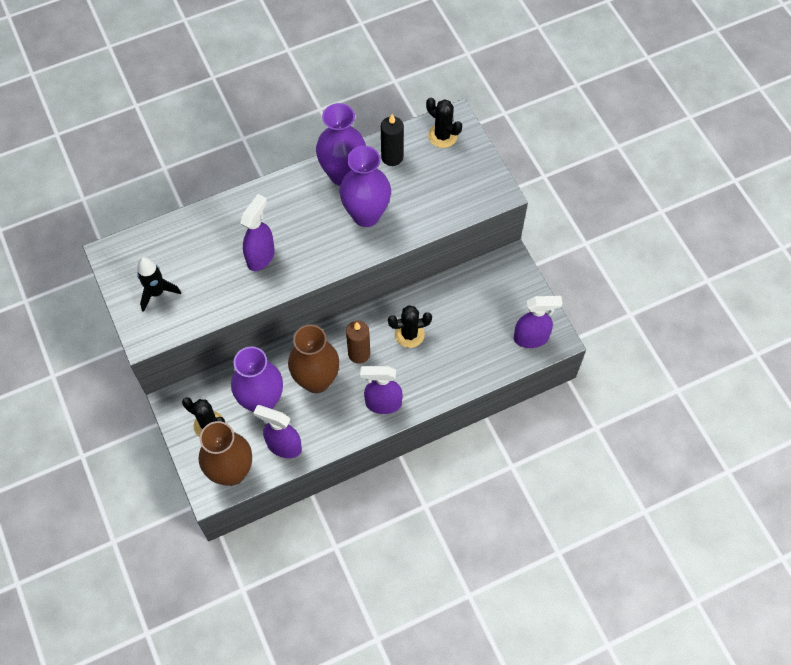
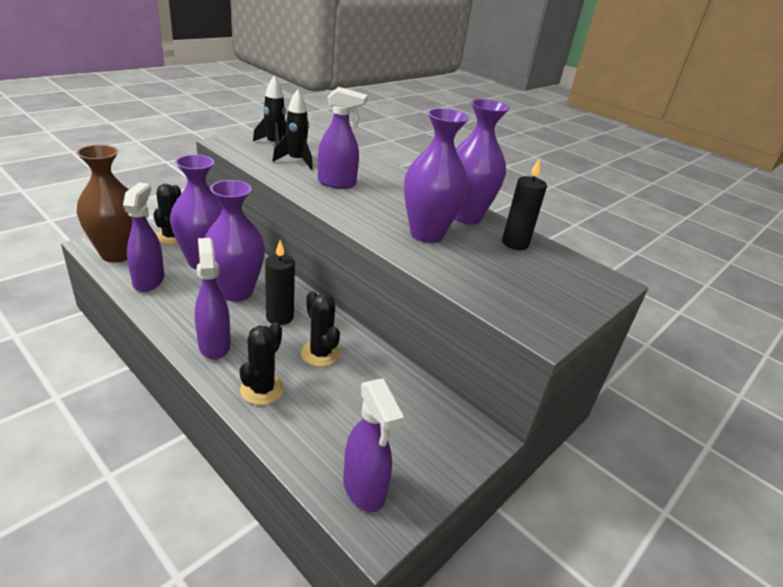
camera: 65 degrees right, 30 degrees down
brown vase [288,325,339,393] -> purple vase [205,180,265,302]
brown candle [346,321,370,364] -> black candle [265,240,295,325]
black cactus [426,98,462,148] -> black cactus moved to [240,322,285,405]
none -> black rocket [272,89,313,170]

